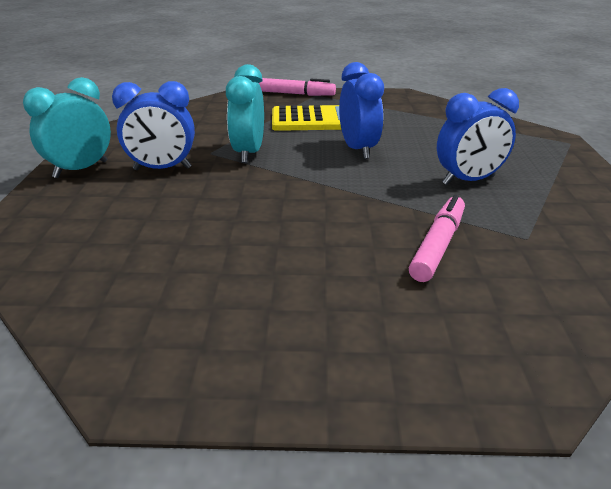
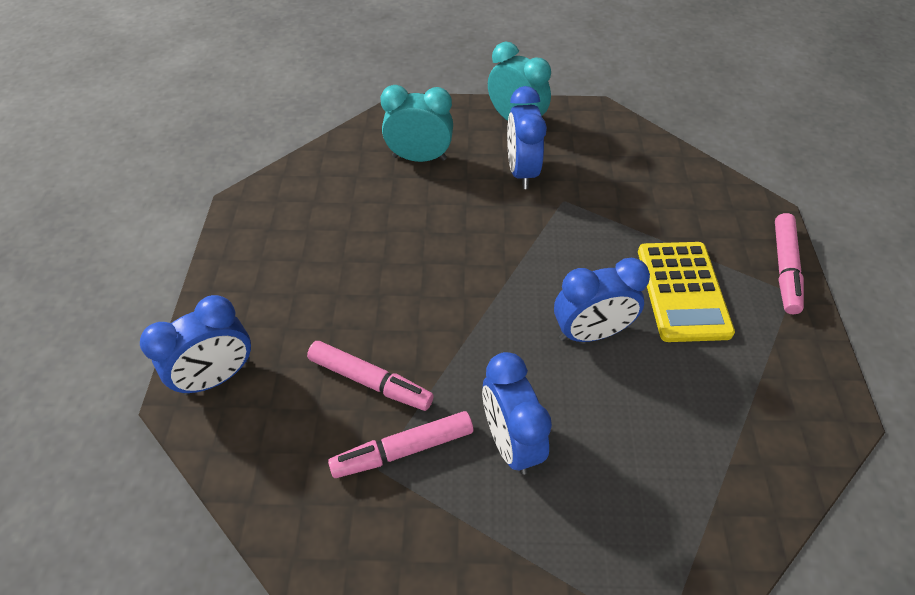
camera: 90 degrees right, 20 degrees up
turquoise clock [226,64,264,163] -> turquoise clock moved to [381,85,453,162]
none -> blue clock [140,295,251,395]
none -> pink marker [328,411,473,478]

